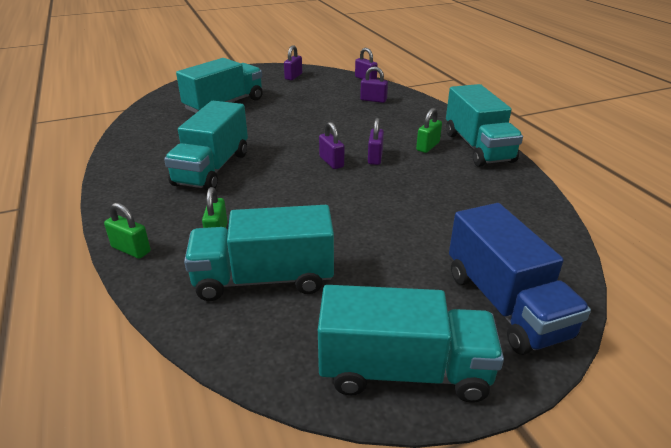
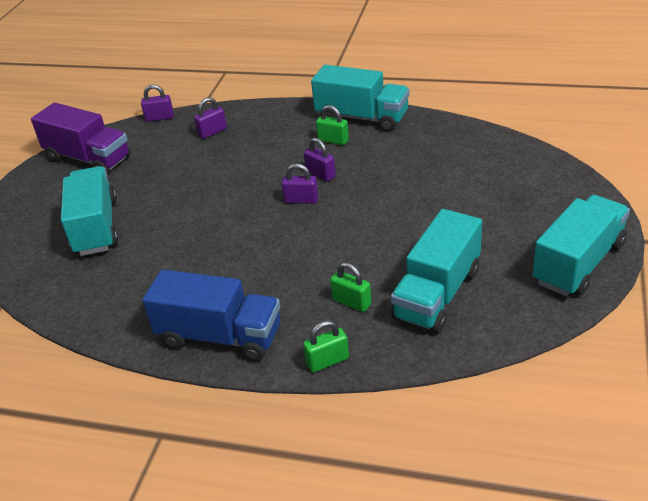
camera: 50 degrees left, 5 degrees up
turquoise truck [164,101,248,191] -> none
purple padlock [284,45,302,80] -> purple truck [31,102,131,174]
green padlock [416,108,442,153] -> green padlock turned 45 degrees counterclockwise [316,105,349,145]
blue truck [449,203,591,355] -> blue truck moved to [142,269,280,361]

